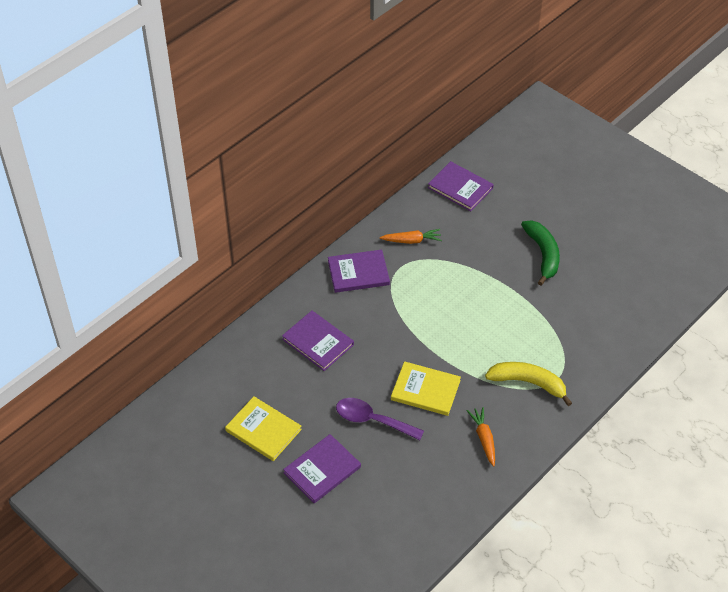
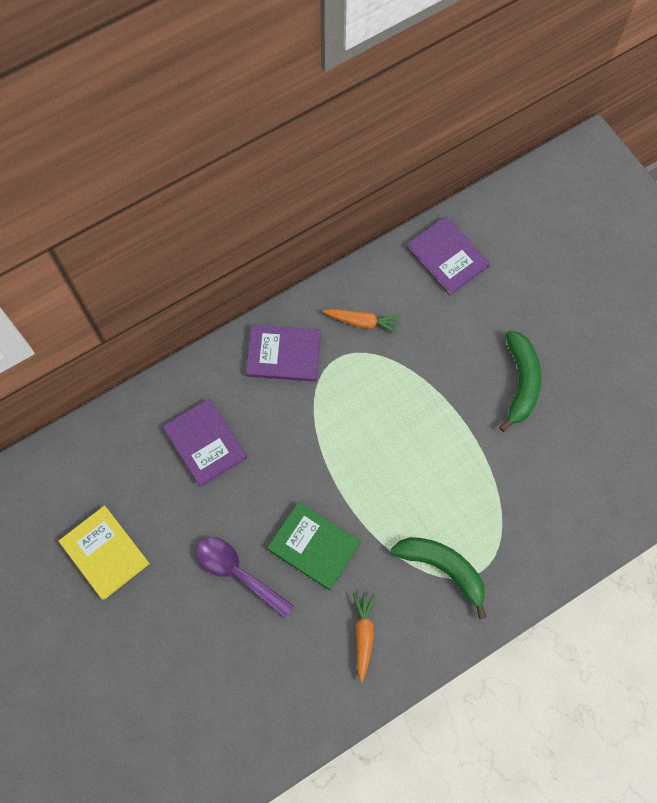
camera: 15 degrees right, 20 degrees up
purple book [283,434,361,503] -> none
yellow book [391,361,461,416] -> green book [267,502,361,590]
yellow banana [485,362,572,406] -> green banana [391,537,486,619]

